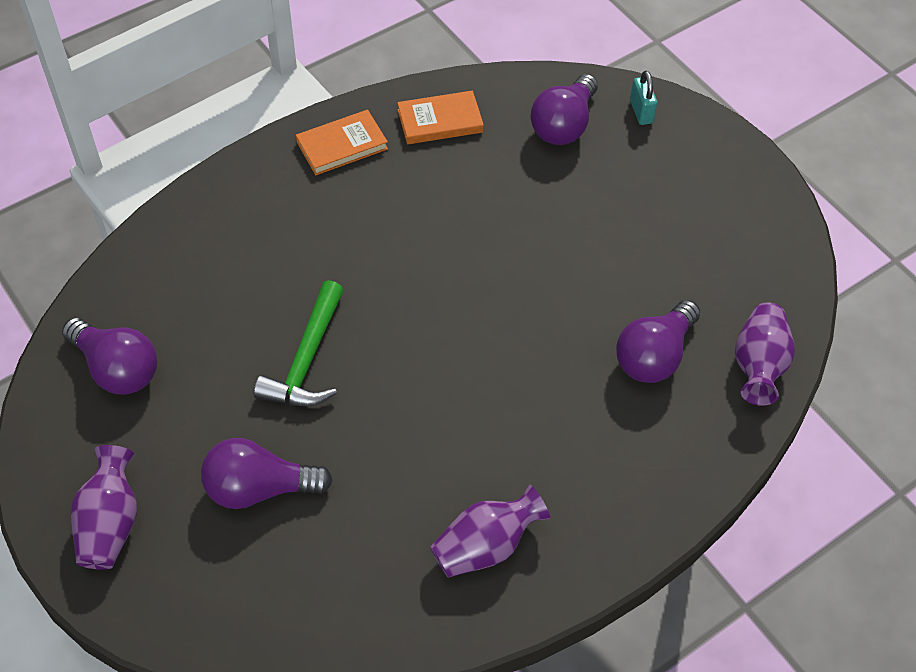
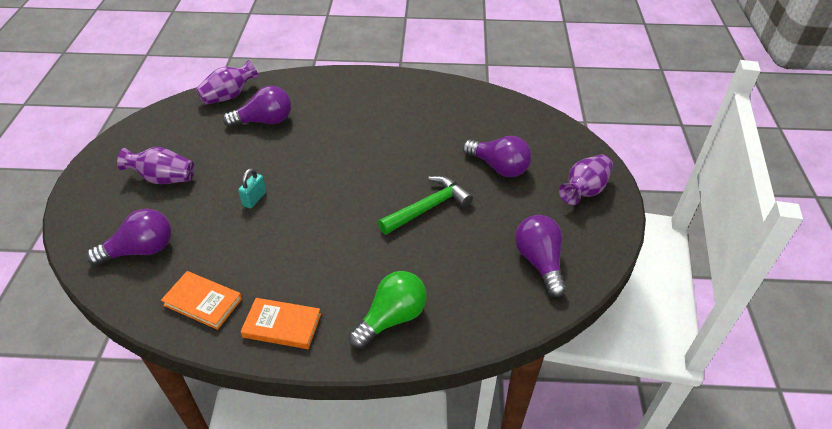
camera: 140 degrees left, 10 degrees down
purple vase [430,485,550,578] -> purple vase moved to [117,147,194,184]
turquoise padlock [630,71,658,125] -> turquoise padlock moved to [238,168,266,209]
none -> green light bulb [348,271,427,349]

